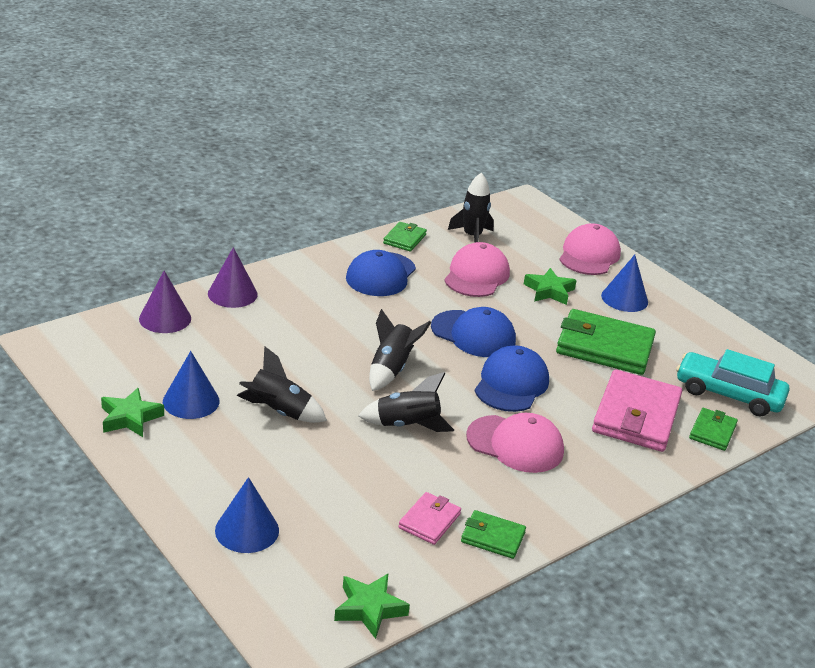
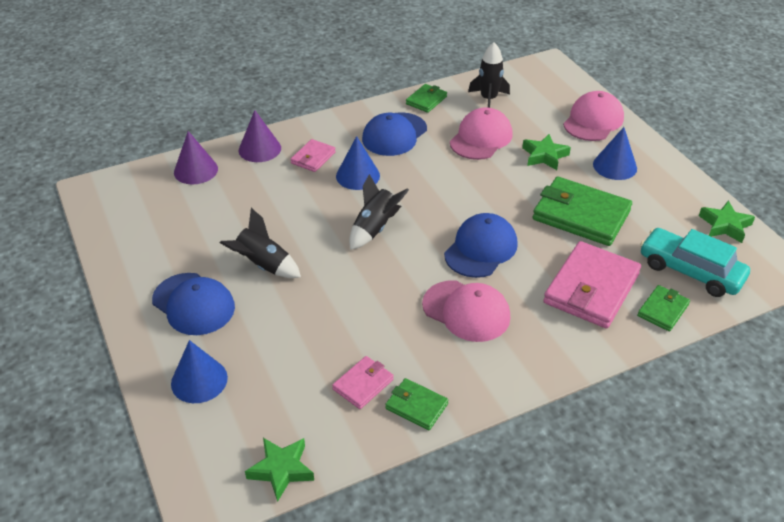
camera: 15 degrees right, 10 degrees up
green star [101,388,164,437] -> green star moved to [699,201,755,243]
blue cone [163,351,220,419] -> blue cone moved to [336,136,380,190]
black rocket [358,372,454,432] -> none
blue cap [431,307,516,357] -> blue cap moved to [152,273,235,335]
none -> pink wallet [291,139,336,172]

